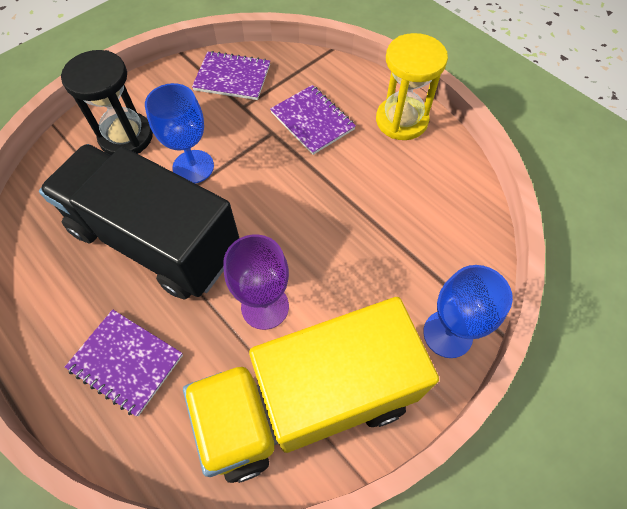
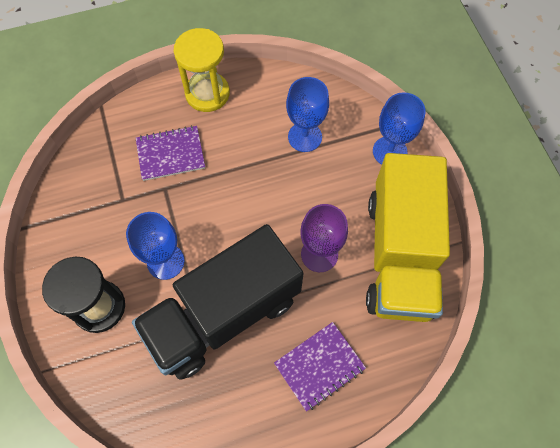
camera: 65 degrees left, 5 degrees up
purple notebook [192,51,270,100] -> none
none -> blue goblet [286,77,329,152]

